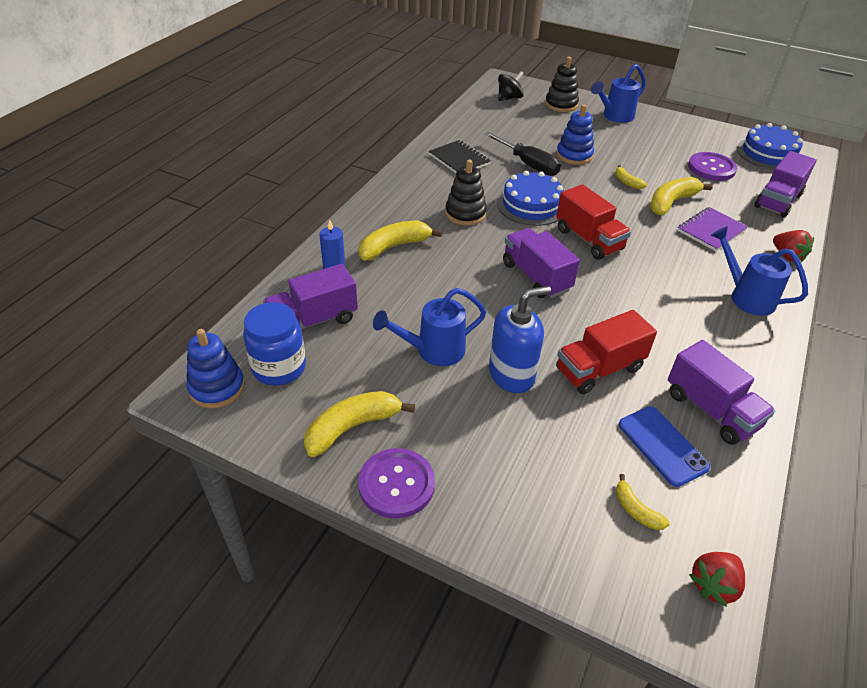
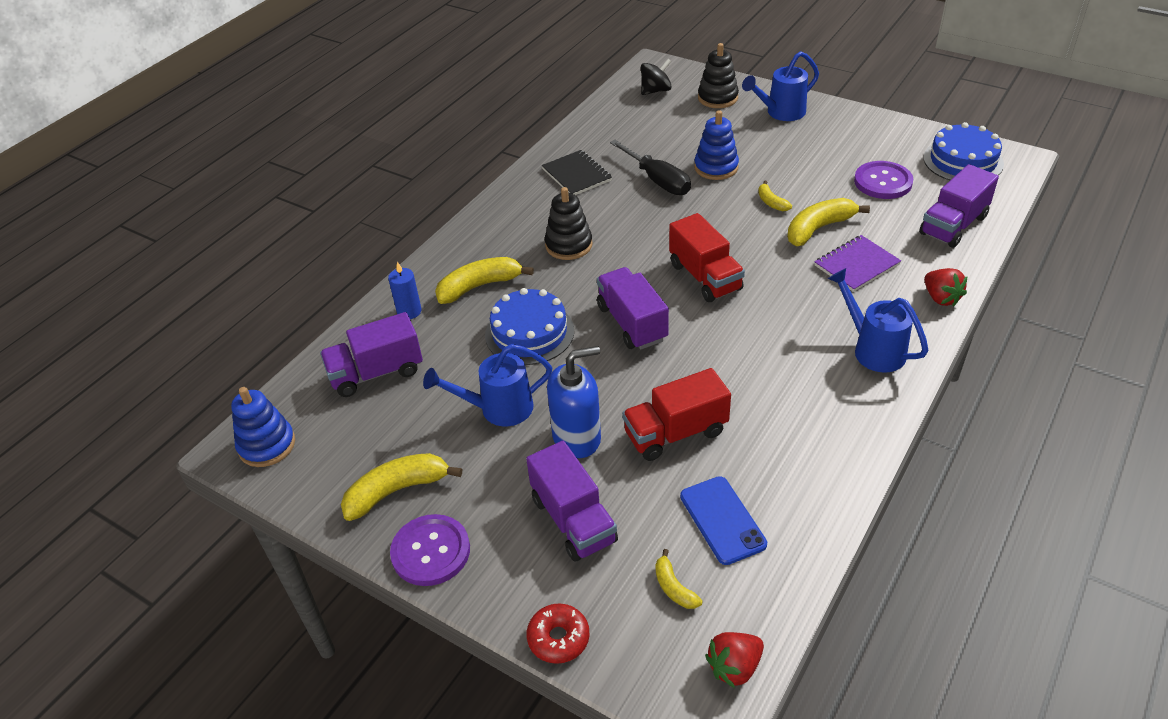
camera: 10 degrees right, 0 degrees up
blue jar [243,302,306,386] -> none
blue cake [497,171,564,226] -> blue cake moved to [485,288,574,365]
purple truck [668,340,775,445] -> purple truck moved to [526,441,618,562]
none -> red donut [527,603,590,664]

